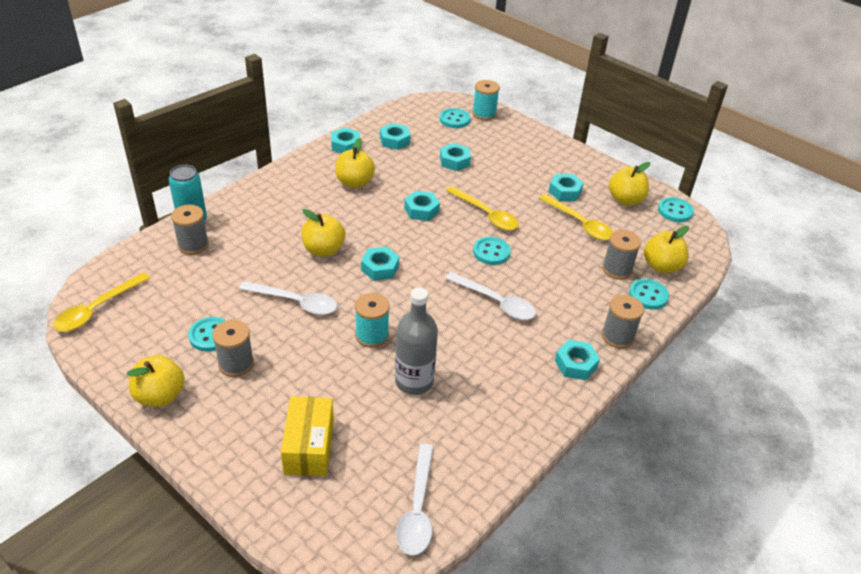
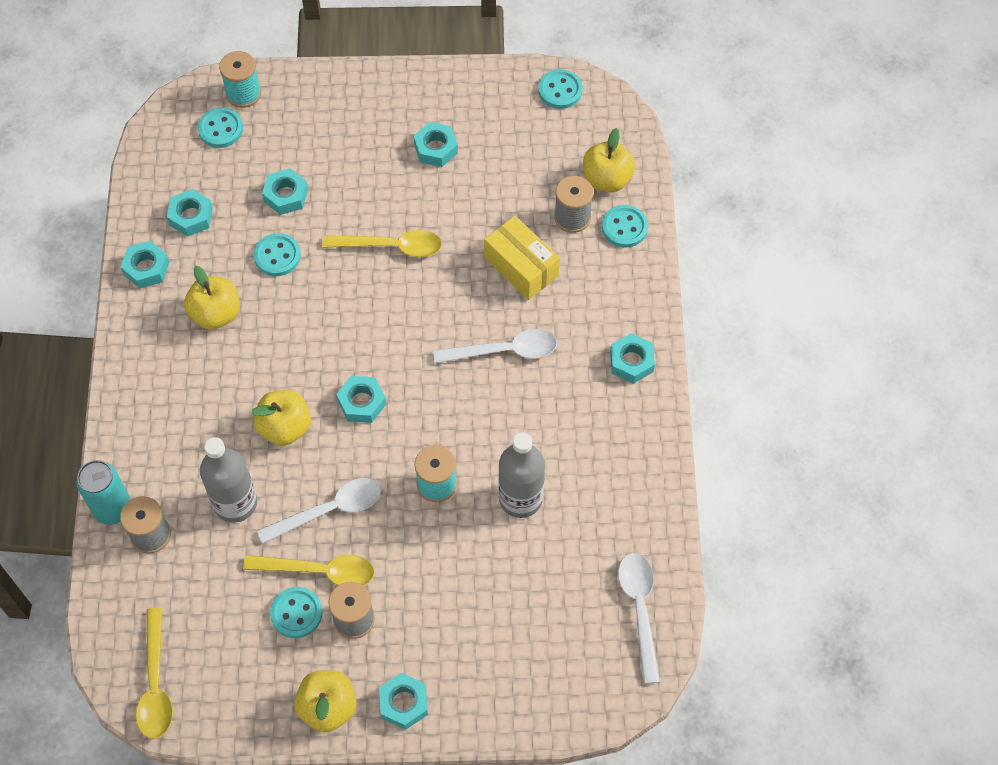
camera: 40 degrees left, 20 degrees up
yellow box [281,396,334,476] -> yellow box moved to [484,216,560,300]
white spoon [396,444,434,555] -> white spoon turned 150 degrees counterclockwise [618,553,660,684]
turquoise nut [404,191,440,221] -> turquoise nut moved to [379,673,428,730]
turquoise button [473,237,511,265] -> turquoise button moved to [254,233,301,276]
yellow spoon [539,194,613,240] -> yellow spoon moved to [243,555,375,586]
grey spool [602,295,644,349] -> none
yellow apple [609,162,650,205] -> none
none -> grey bottle [200,437,257,523]

